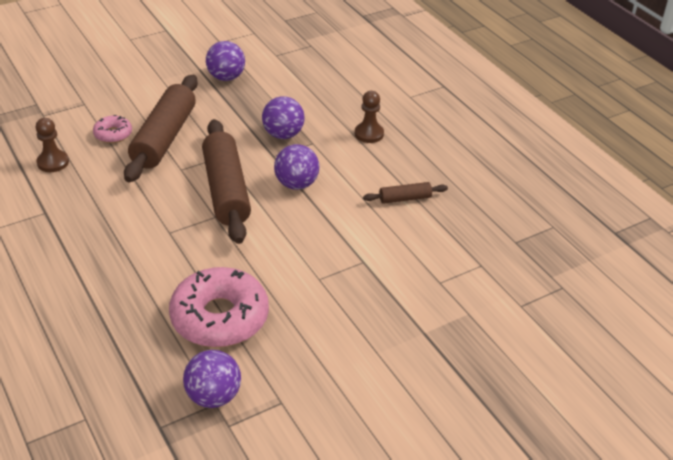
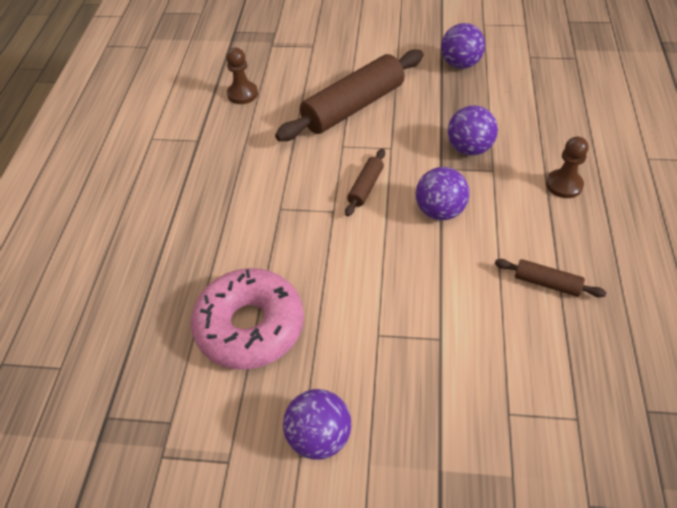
camera: 40 degrees right, 10 degrees up
pink donut [93,115,132,143] -> none
purple ball [183,350,241,408] -> purple ball moved to [283,389,351,460]
brown rolling pin [202,119,251,244] -> brown rolling pin [345,149,385,217], size x0.46

